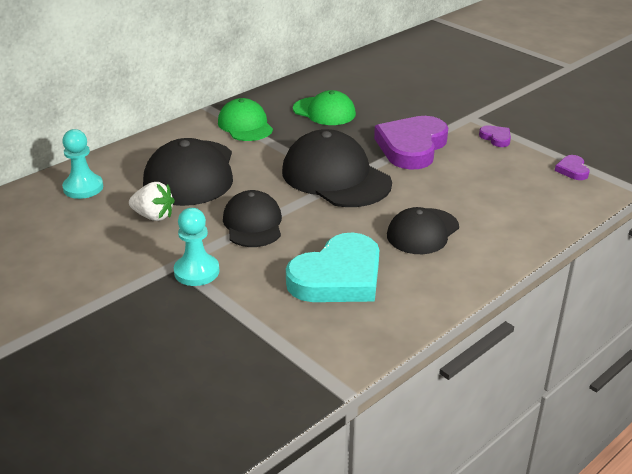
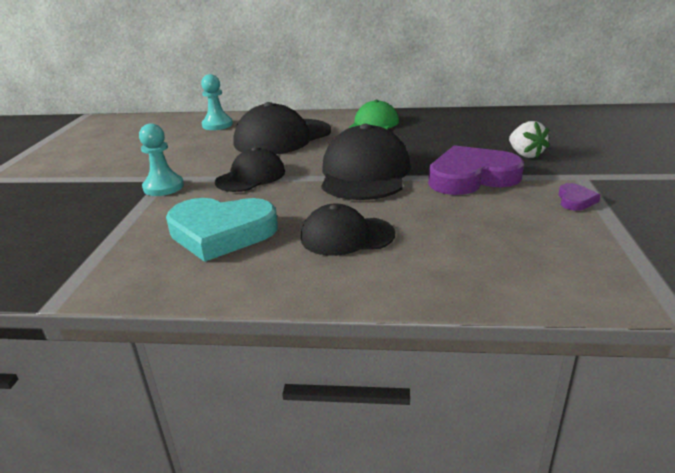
camera: 50 degrees right, 5 degrees down
white strawberry [129,182,175,221] -> white strawberry moved to [509,121,549,158]
green cap [293,90,356,125] -> none
purple heart [555,155,590,180] -> none

